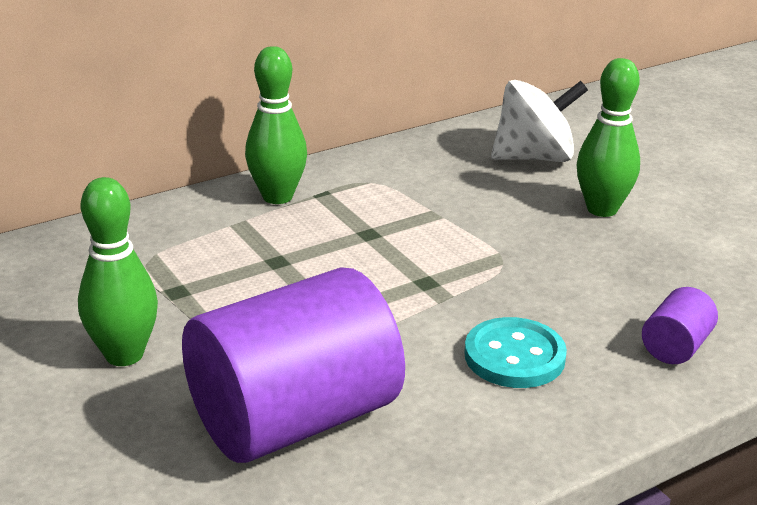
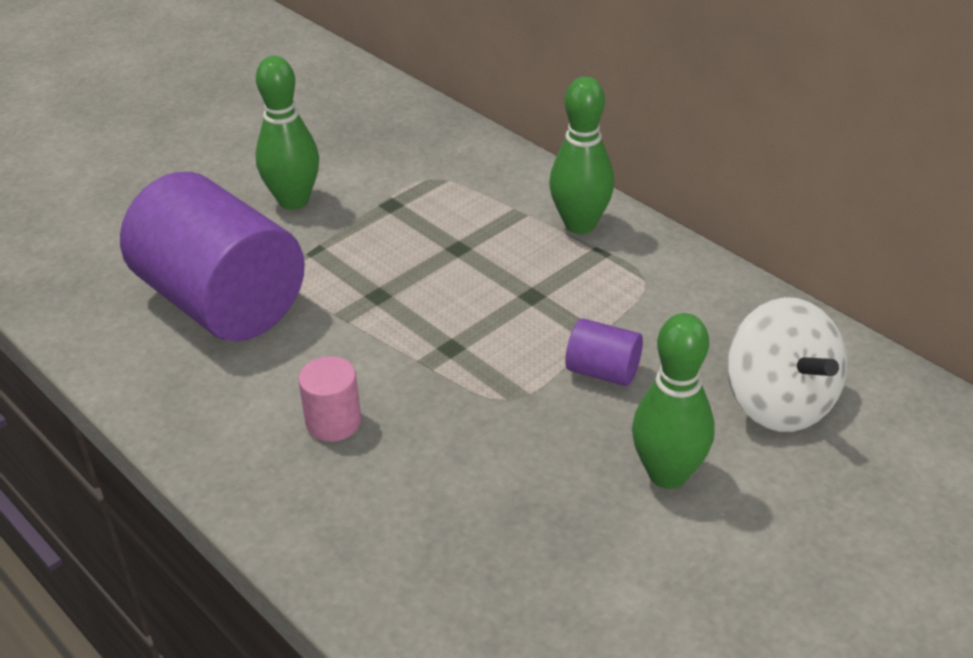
camera: 80 degrees right, 10 degrees up
turquoise button [464,317,567,388] -> pink cylinder [298,356,361,442]
purple cylinder [642,287,718,364] -> purple cylinder moved to [565,319,643,386]

